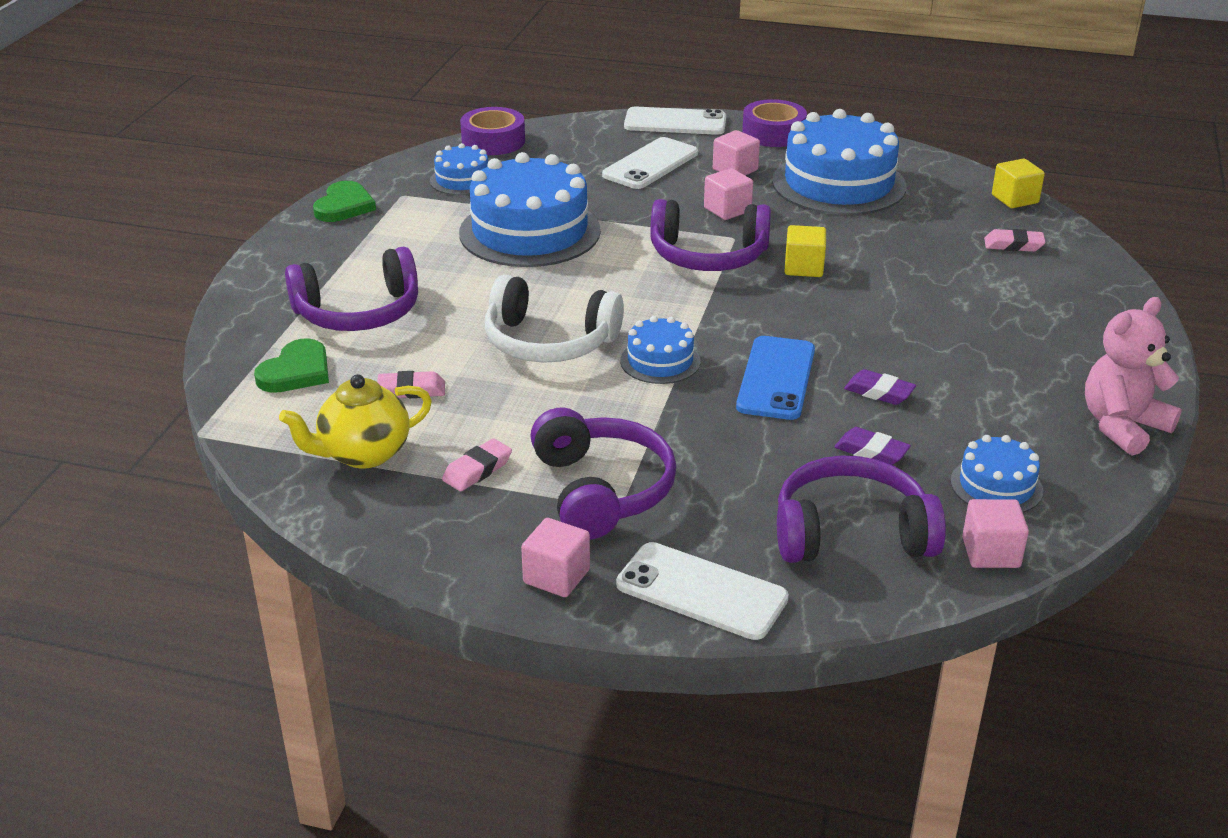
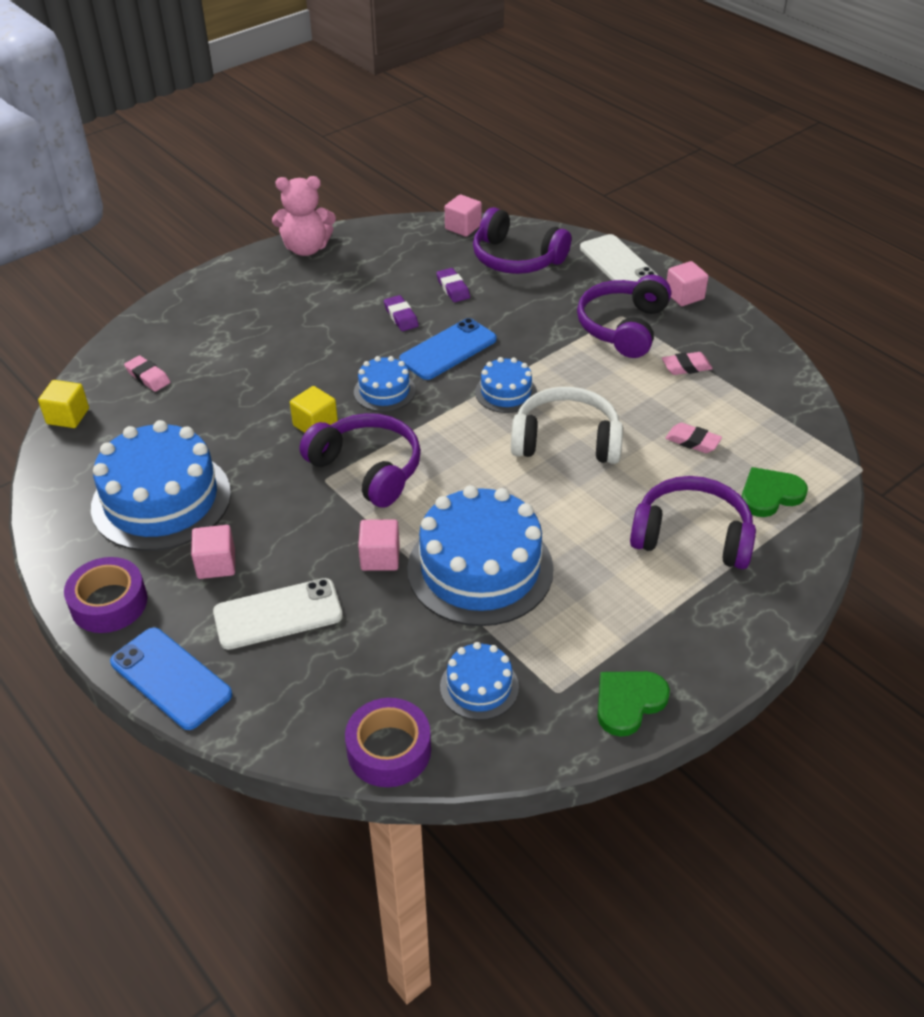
camera: 145 degrees left, 10 degrees up
yellow teapot [279,374,432,469] -> none
white headphones [485,275,624,363] -> white headphones turned 45 degrees counterclockwise [511,387,623,464]
white phone [624,107,726,135] -> blue phone [110,627,232,730]
pink cube [704,168,753,220] -> pink cube moved to [358,519,400,571]
blue cake [951,435,1043,513] -> blue cake moved to [354,356,416,412]

